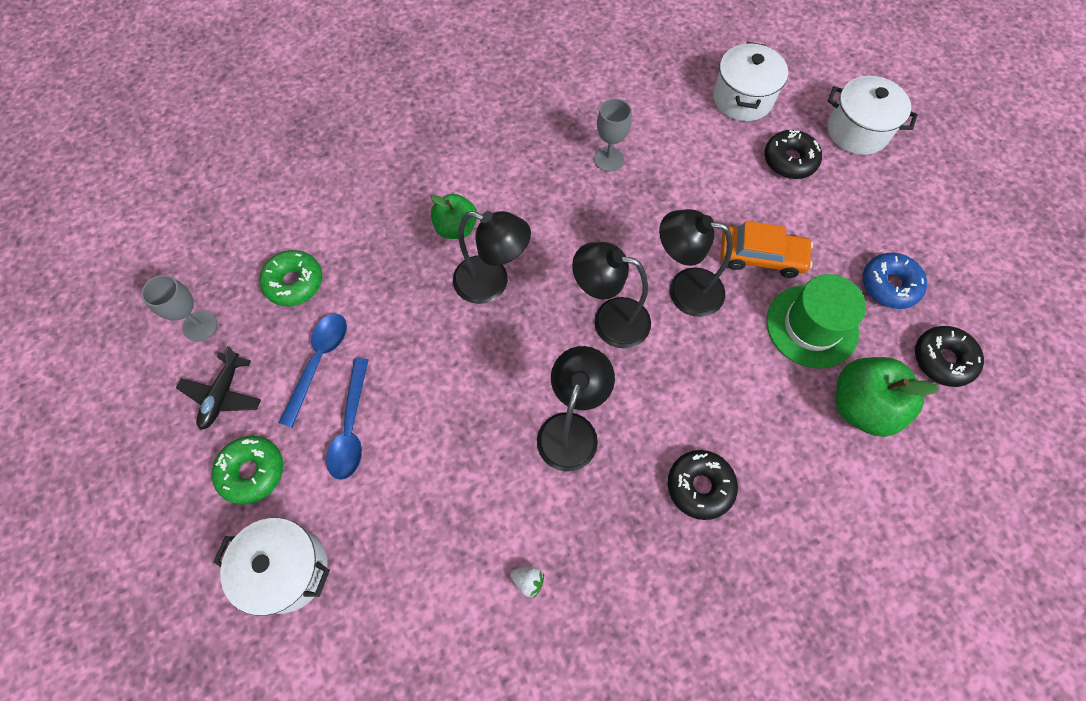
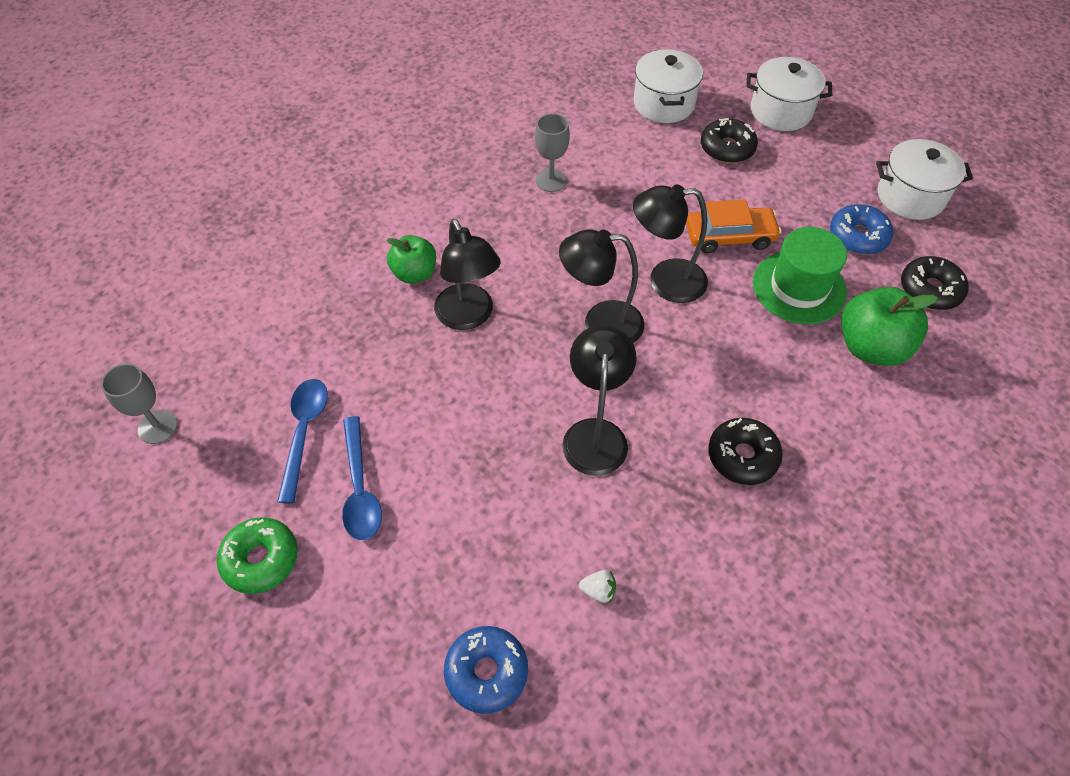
camera: 15 degrees left, 10 degrees down
black plane [176,346,261,430] -> none
white pot [213,518,330,616] -> white pot moved to [876,139,973,220]
green donut [260,250,322,306] -> none
black lamp [453,211,531,304] -> black lamp turned 60 degrees clockwise [434,219,501,330]
none -> blue donut [444,626,528,714]

